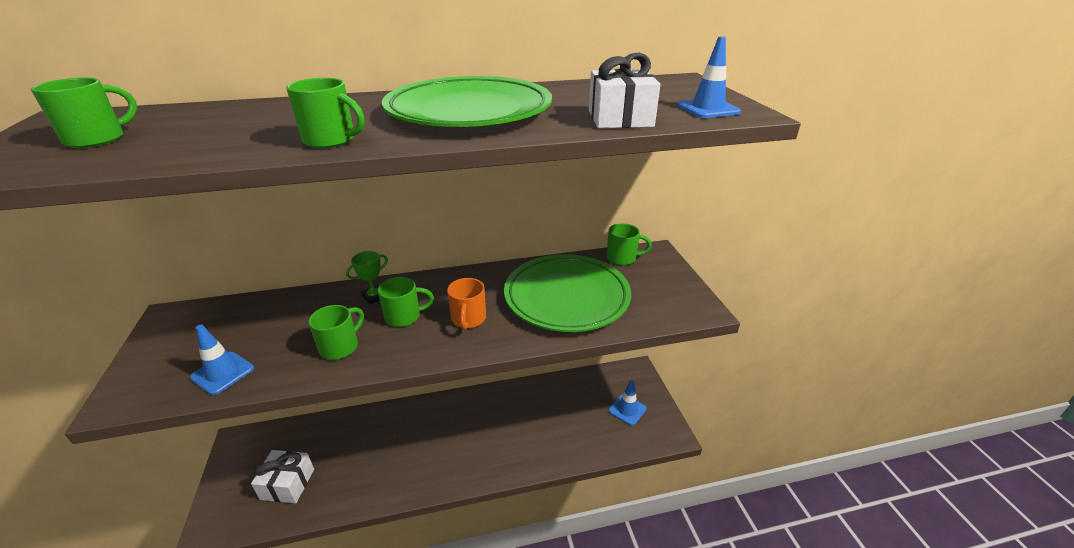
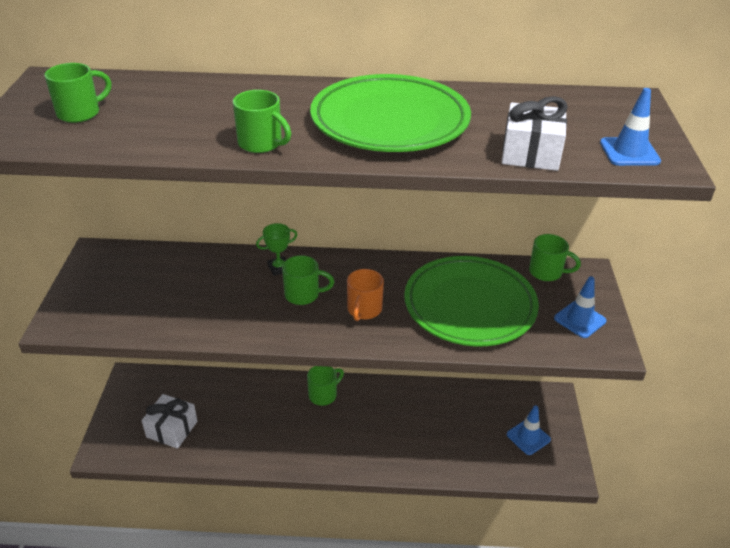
camera: 15 degrees right, 5 degrees up
blue traffic cone [190,324,254,395] -> blue traffic cone moved to [554,276,607,338]
green mug [308,305,364,360] -> green mug moved to [307,366,344,406]

